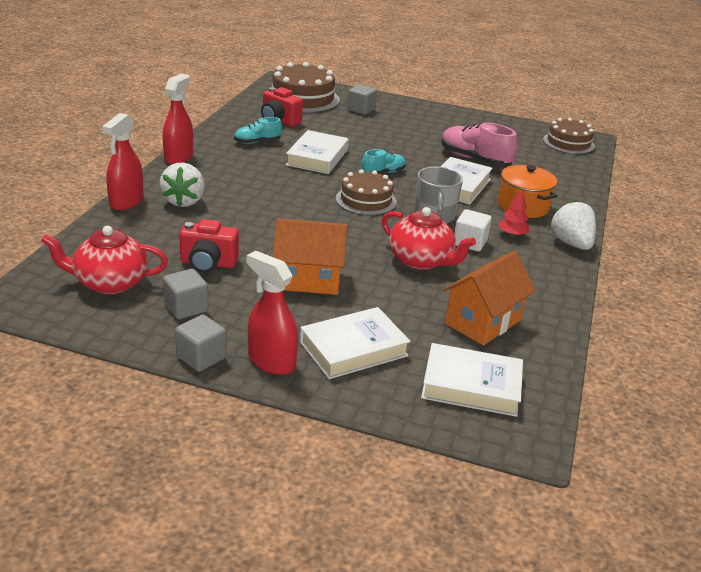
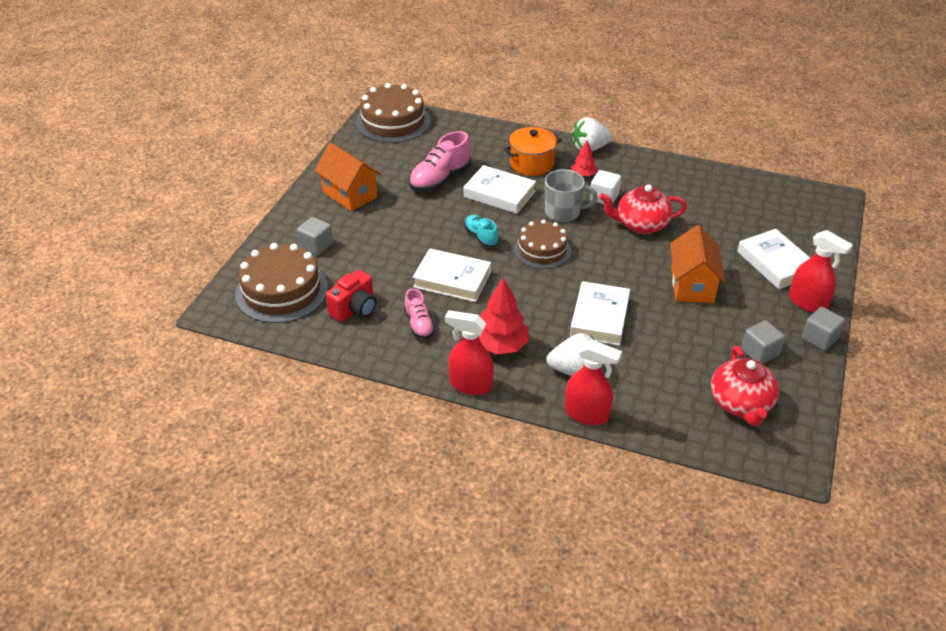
camera: 85 degrees left, 10 degrees up
red camera [179,219,239,273] -> none
turquoise shoe [234,117,282,144] -> pink shoe [404,289,435,339]
red spray bottle [246,251,298,375] -> red spray bottle turned 90 degrees counterclockwise [789,230,853,313]
red teapot [382,207,476,270] -> red teapot turned 135 degrees counterclockwise [599,184,687,234]
white book [421,343,523,417] -> white book moved to [570,281,630,346]
orange house [443,251,536,345] -> orange house moved to [314,143,381,211]
brown cake [543,118,595,154] -> brown cake [356,83,430,143], size x1.52
none -> red tree [479,278,529,355]

